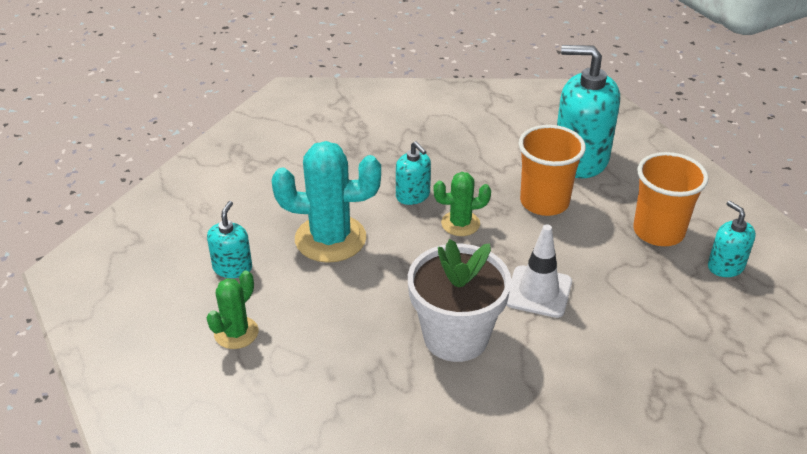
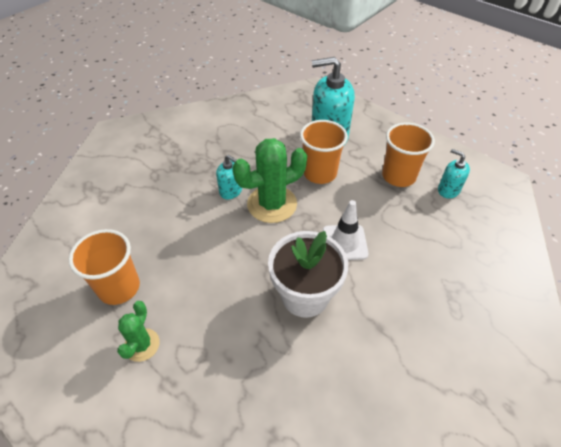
camera: 20 degrees left, 10 degrees up
turquoise soap dispenser [207,201,252,278] -> orange cup [69,229,140,305]
turquoise cactus [272,141,381,263] -> none
green cactus [433,172,491,236] -> green cactus [232,138,307,223], size x1.81

